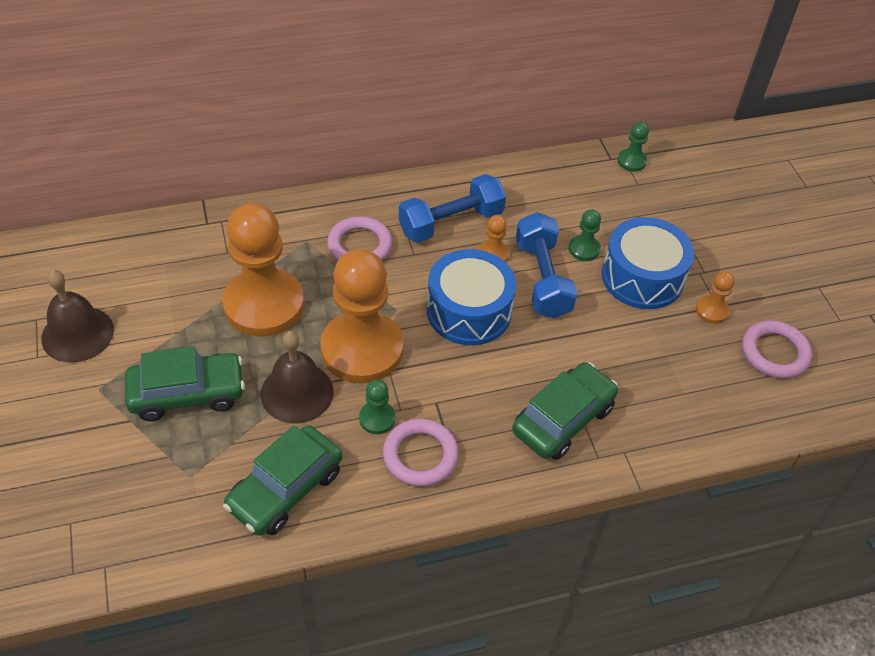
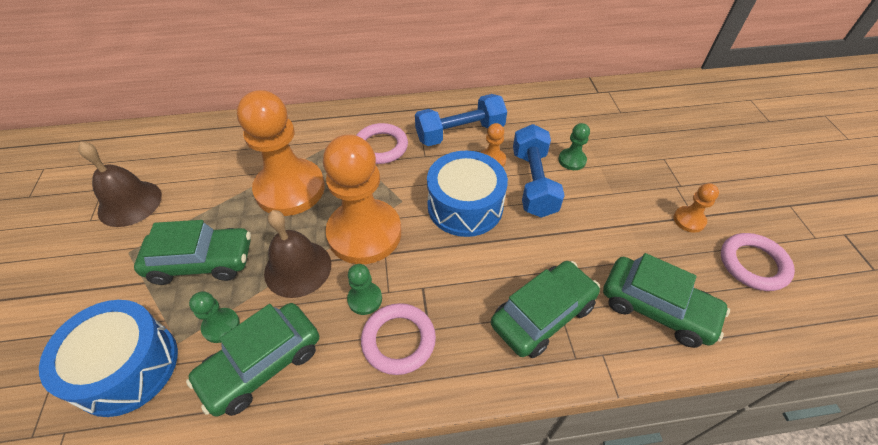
camera: 10 degrees right, 0 degrees up
blue drum [602,217,694,309] -> blue drum moved to [39,300,178,417]
green pawn [617,122,649,172] -> green pawn moved to [189,291,240,343]
none -> green car [603,253,730,348]

